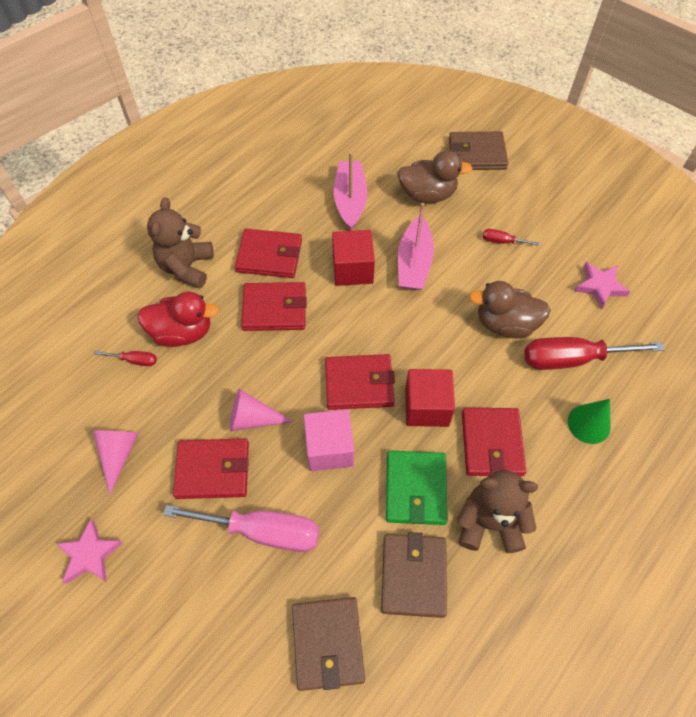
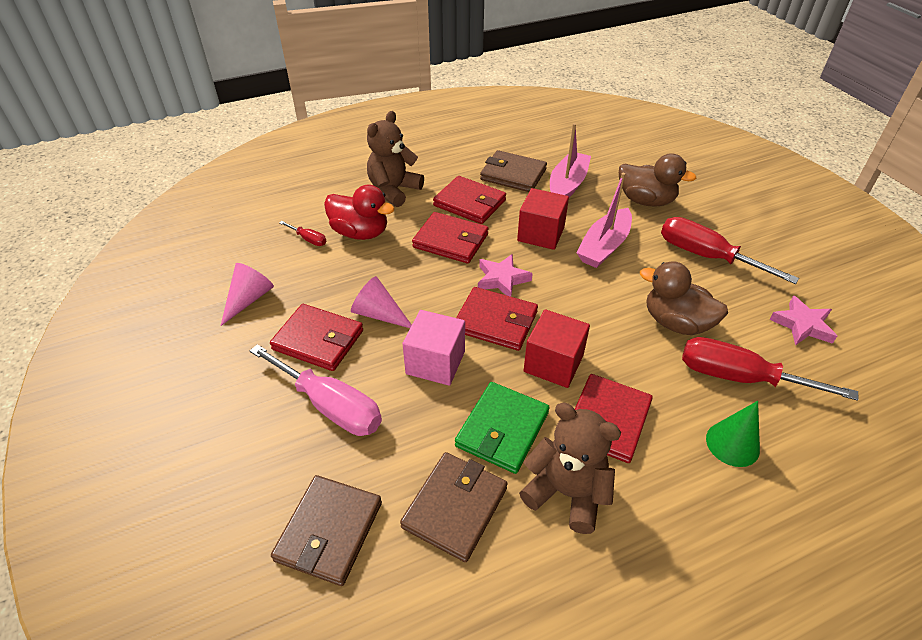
camera: 25 degrees right, 15 degrees down
pink star [55,519,123,584] -> pink star moved to [478,254,533,297]
brown wallet [449,131,508,170] -> brown wallet moved to [480,150,547,192]
red screwdriver [483,229,539,246] -> red screwdriver [661,217,799,284], size x2.22

